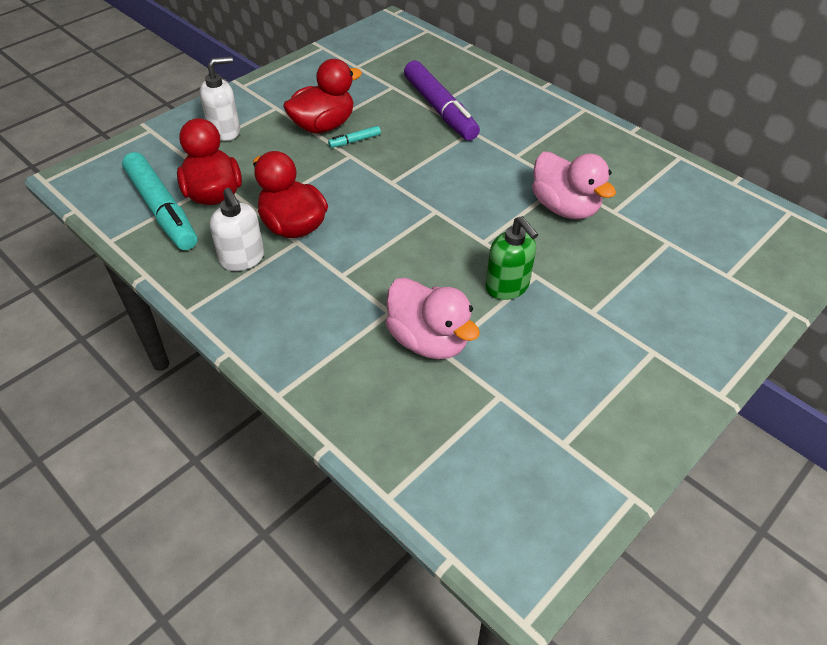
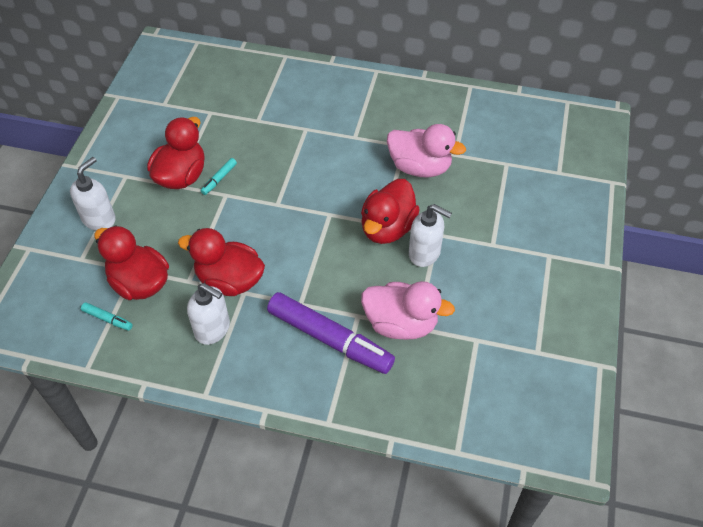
camera: 30 degrees left, 5 degrees up
turquoise marker [122,152,197,250] -> turquoise marker [81,302,132,330], size x0.41
purple marker [404,60,480,141] -> purple marker moved to [267,292,395,374]
green soap dispenser [485,216,538,300] -> white soap dispenser [409,204,452,267]
none -> red duck [361,179,420,244]

